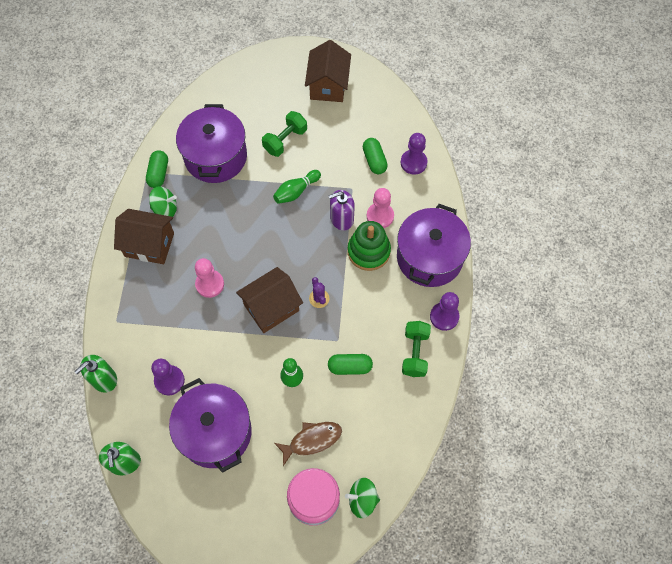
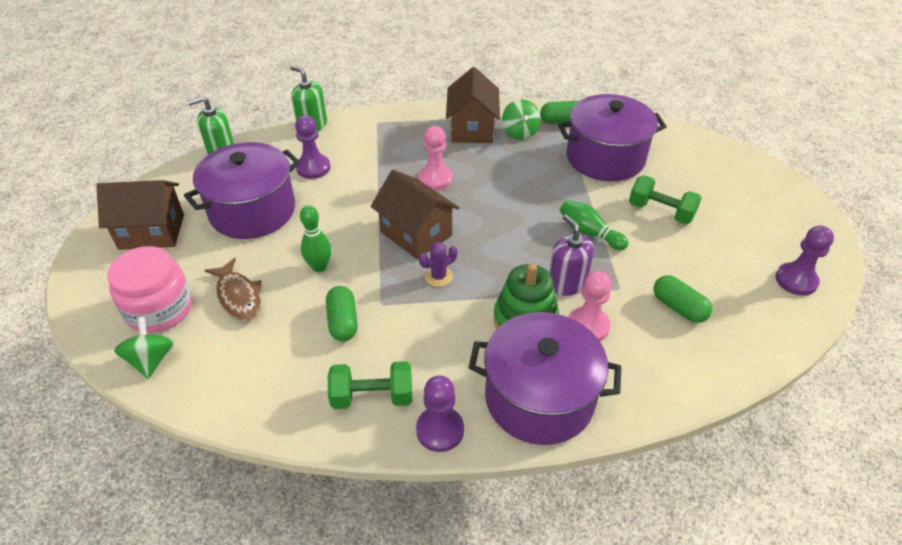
camera: 80 degrees right, 20 degrees down
brown house [305,40,351,102] -> brown house moved to [96,180,184,250]
green capsule [363,138,388,174] -> green capsule turned 75 degrees clockwise [653,275,712,323]
purple pawn [401,133,428,175] -> purple pawn moved to [776,226,834,296]

